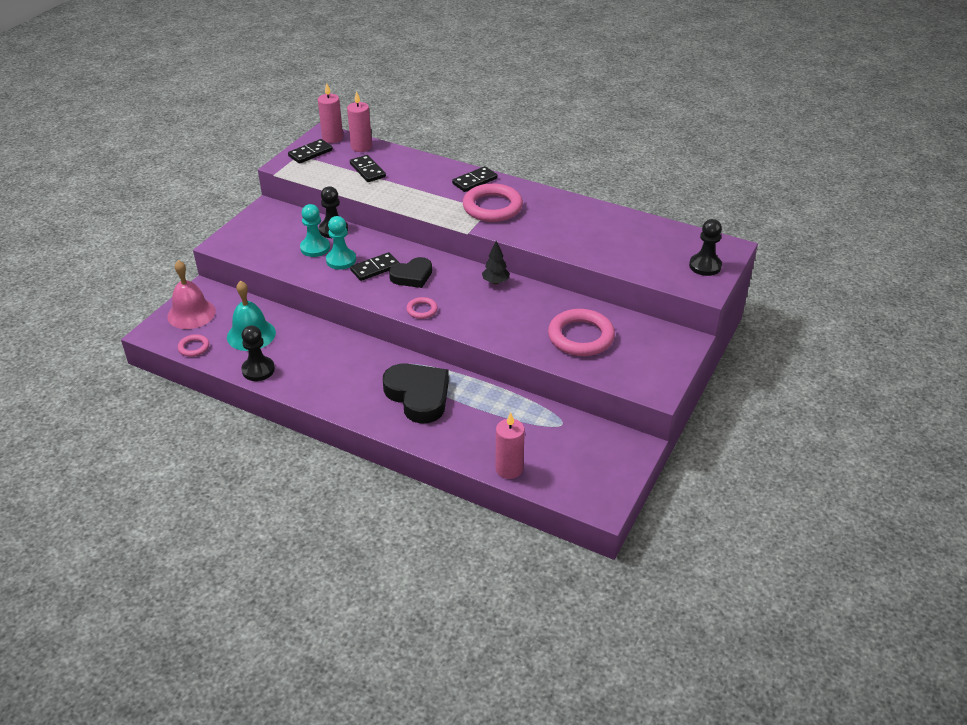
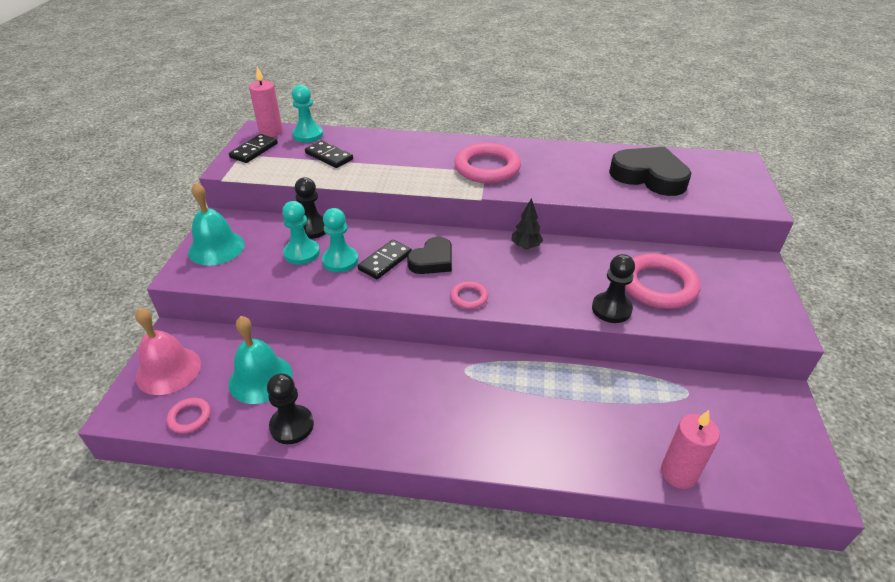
camera: 20 degrees left, 0 degrees up
pink candle [347,91,372,152] -> turquoise pawn [292,85,323,143]
black heart [383,363,449,424] -> black heart moved to [609,147,691,196]
black domino [452,166,498,192] -> none
black pawn [689,219,722,276] -> black pawn moved to [592,254,635,323]
none -> turquoise bell [188,182,245,266]

